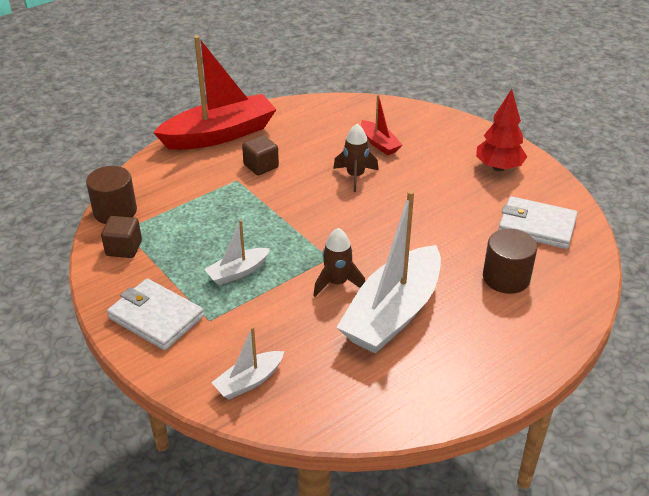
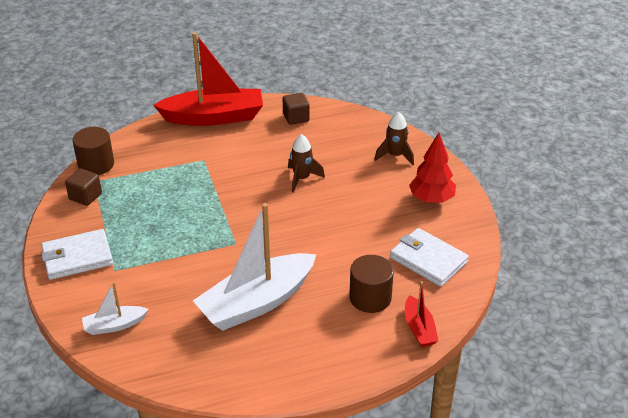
camera: 20 degrees right, 0 degrees up
white wallet [107,278,204,350] -> white wallet turned 75 degrees counterclockwise [41,229,113,280]
white boat [204,220,270,285] -> none
brown cube [242,135,279,175] -> brown cube moved to [283,93,310,125]
brown rocket [313,228,365,297] -> brown rocket moved to [374,112,414,165]
red boat [361,95,402,155] -> red boat moved to [405,281,438,347]

